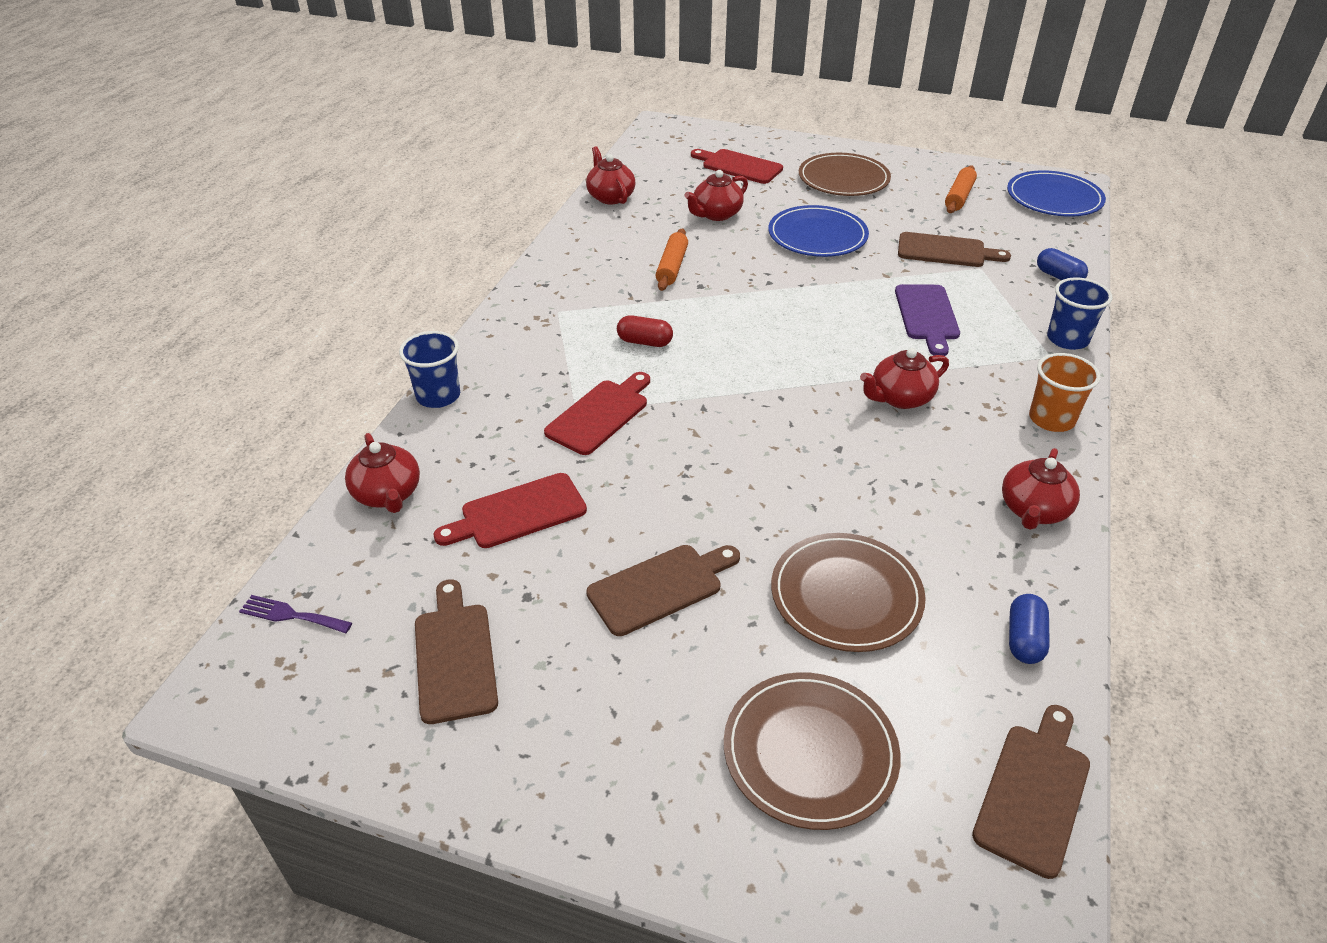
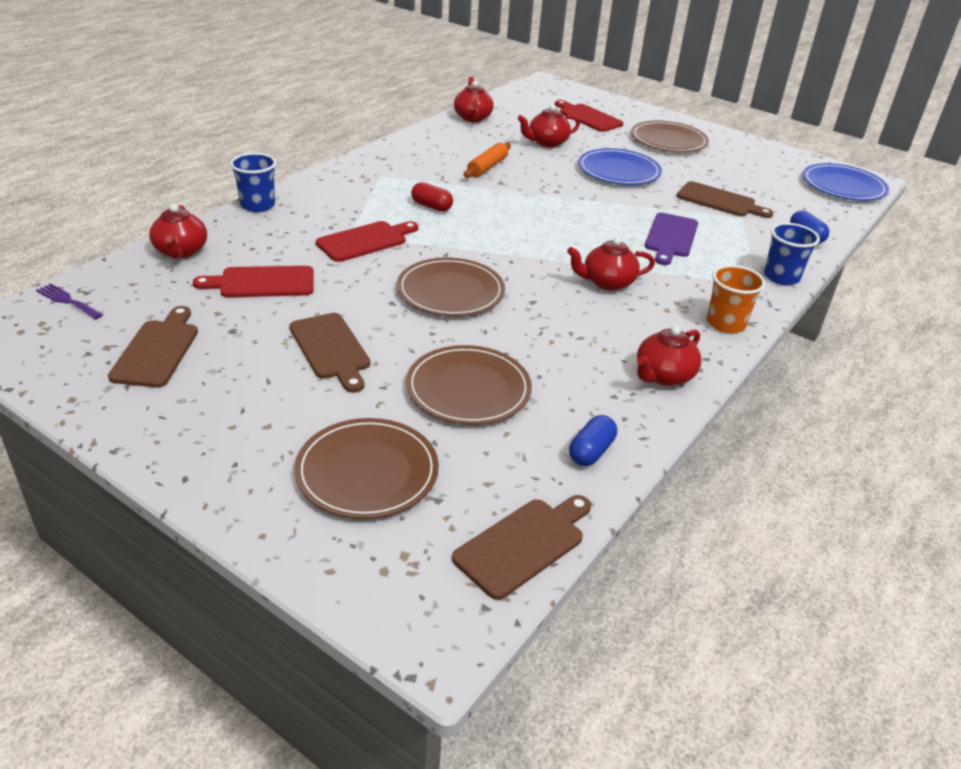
camera: 15 degrees right, 5 degrees down
brown cutting board [586,545,740,636] -> brown cutting board turned 75 degrees clockwise [290,313,370,393]
orange rolling pin [945,165,977,213] -> none
none -> brown plate [397,257,505,316]

